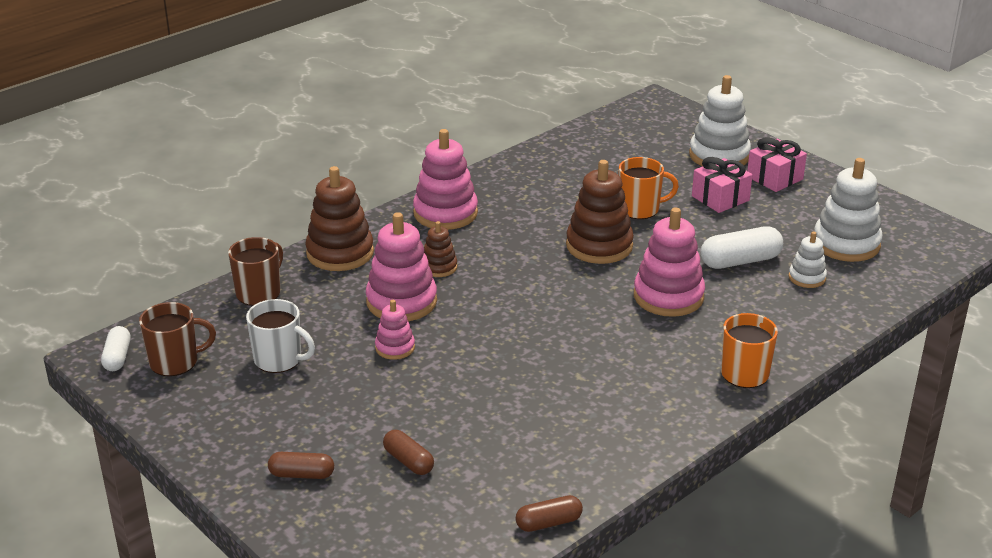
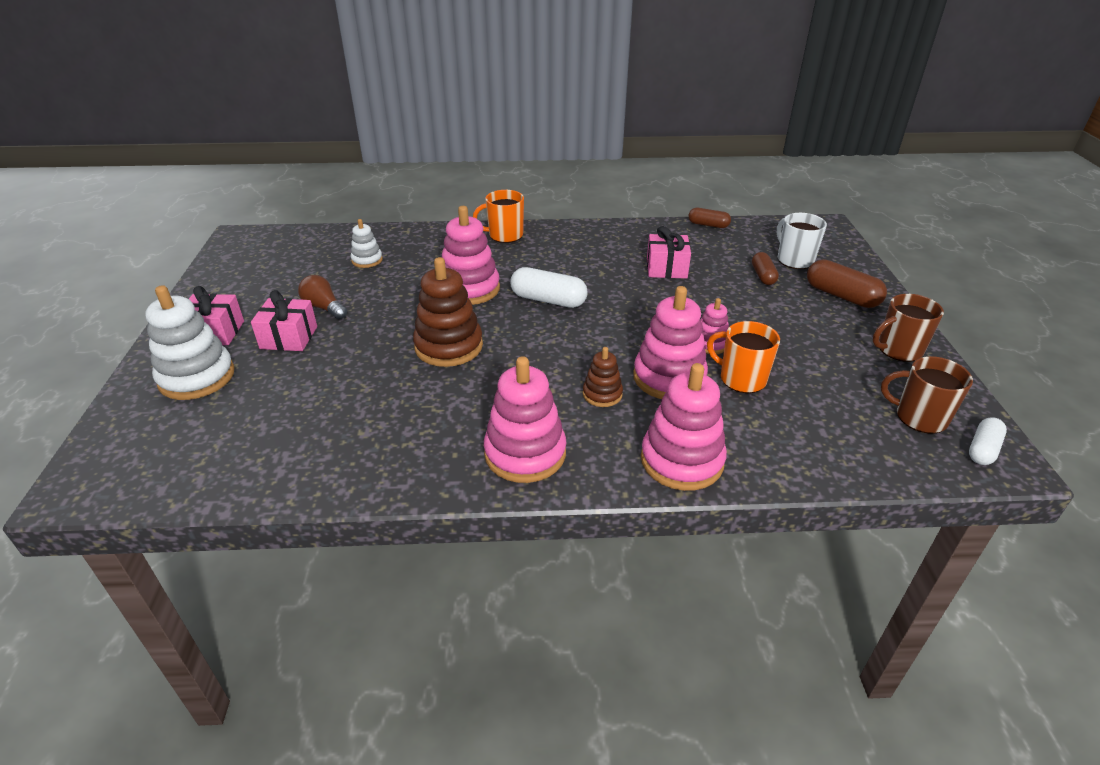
camera: 140 degrees left, 5 degrees up
brown mug [228,237,283,306] -> brown mug moved to [873,294,944,362]
white mug [246,299,315,373] -> white mug moved to [777,213,827,269]
brown capsule [268,452,334,479] -> brown capsule [807,259,887,308], size x1.60
brown stacking toy [305,166,374,271] -> pink stacking toy [641,363,727,491]
orange mug [619,157,679,219] -> orange mug moved to [707,321,780,393]
white capsule [701,226,783,269] -> white capsule moved to [510,267,588,308]
white stacking toy [814,158,883,262] -> none
none -> brown light bulb [298,275,347,319]
none -> pink gift [647,226,691,279]

